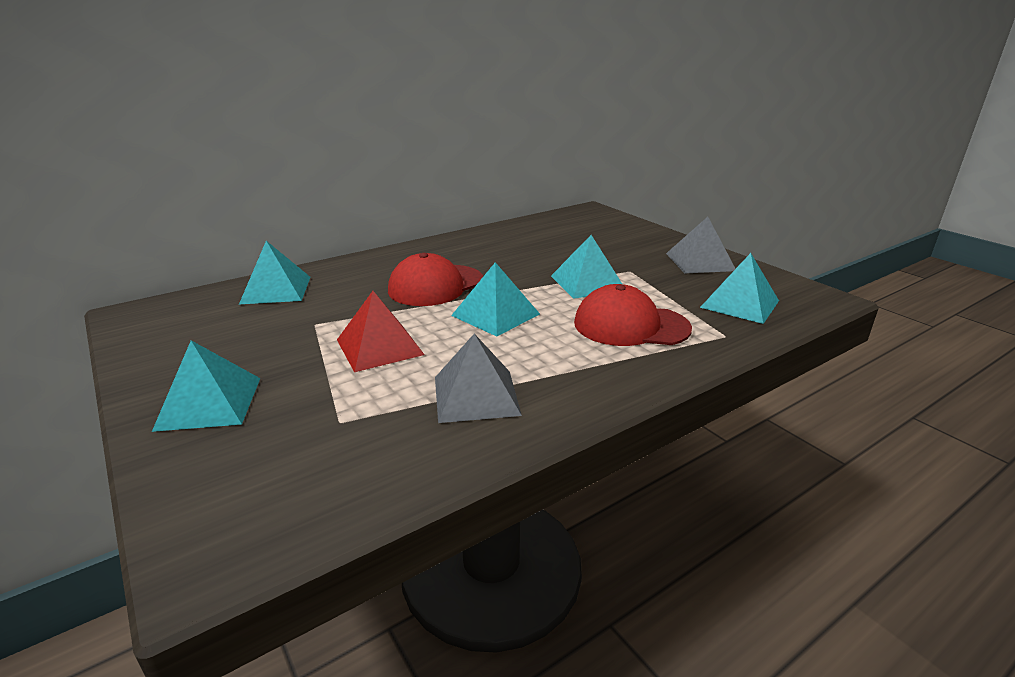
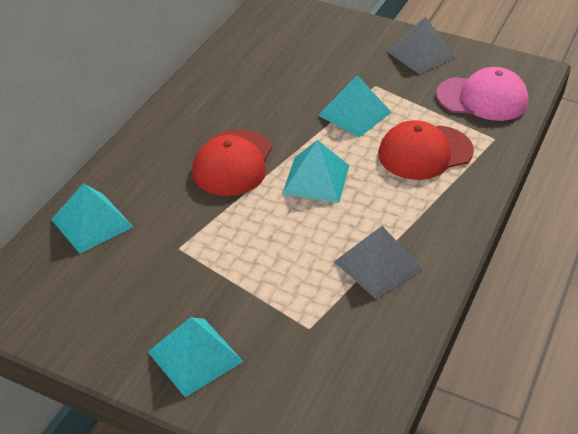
camera: 30 degrees left, 15 degrees up
red pyramid [337,291,425,372] -> none
turquoise pyramid [700,253,779,324] -> pink cap [436,67,529,121]

